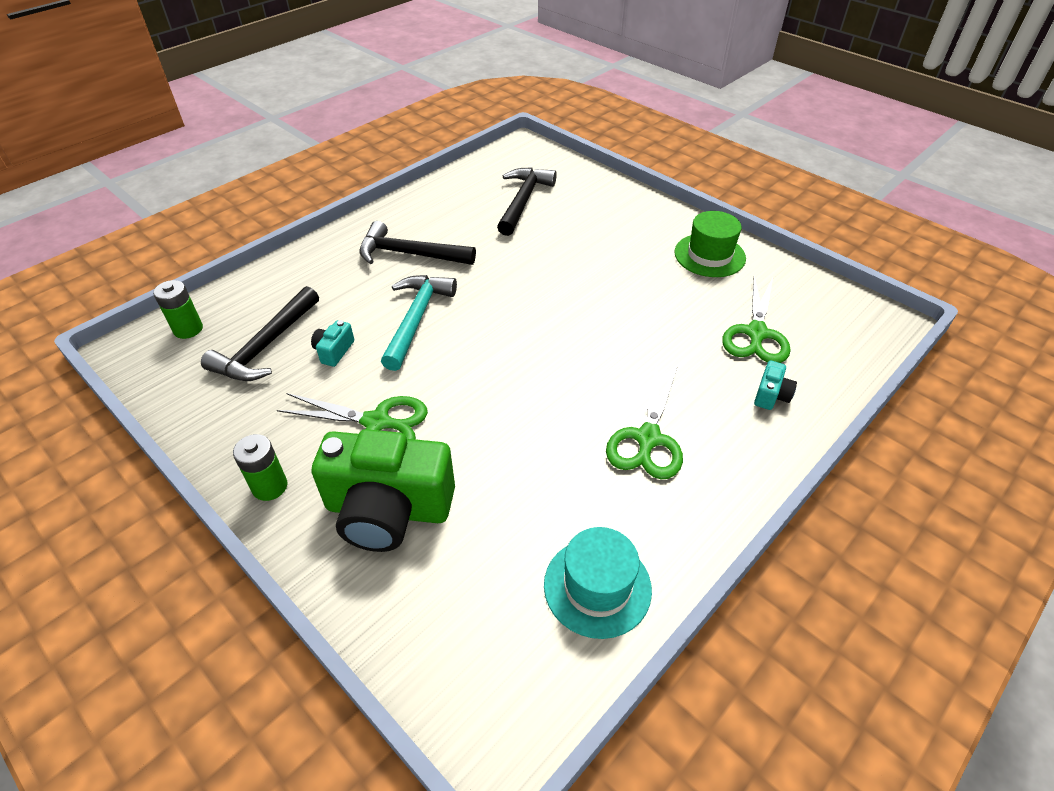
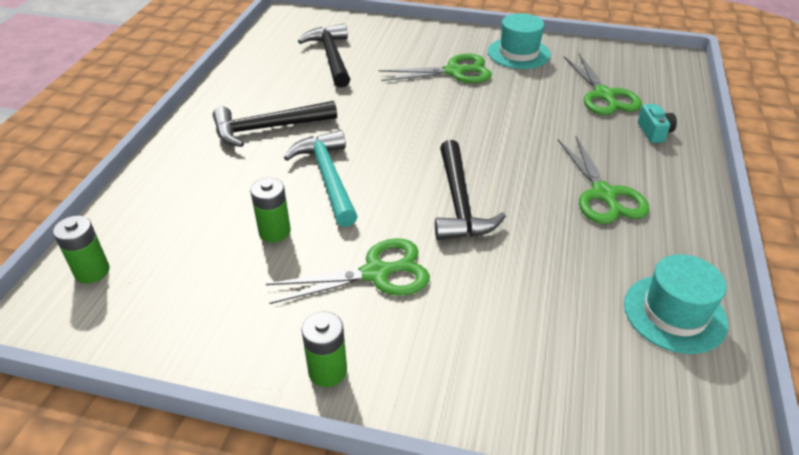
camera: 30 degrees left, 5 degrees down
black hammer [201,286,319,381] -> black hammer moved to [435,140,506,240]
turquoise camera [311,320,354,367] -> green battery [250,178,291,243]
green camera [311,429,455,552] -> none
green hat [675,211,746,277] -> turquoise hat [488,13,551,69]
none -> green scissors [379,54,492,83]

